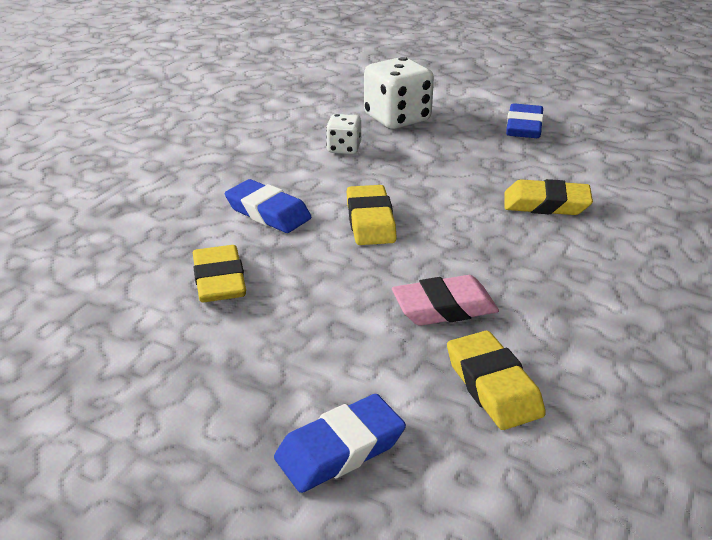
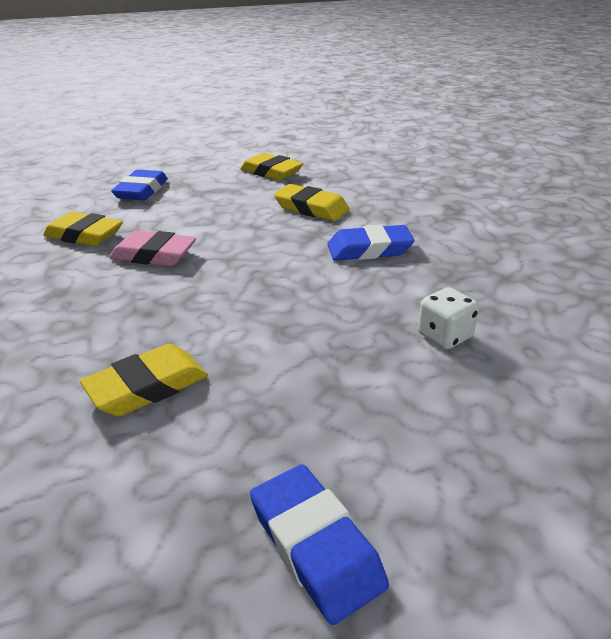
camera: 135 degrees right, 0 degrees up
yellow eraser [347,185,397,245] -> yellow eraser moved to [240,153,303,180]
white dice [364,57,434,129] -> none
pink eraser [392,275,499,326] -> pink eraser turned 75 degrees clockwise [109,230,196,266]

